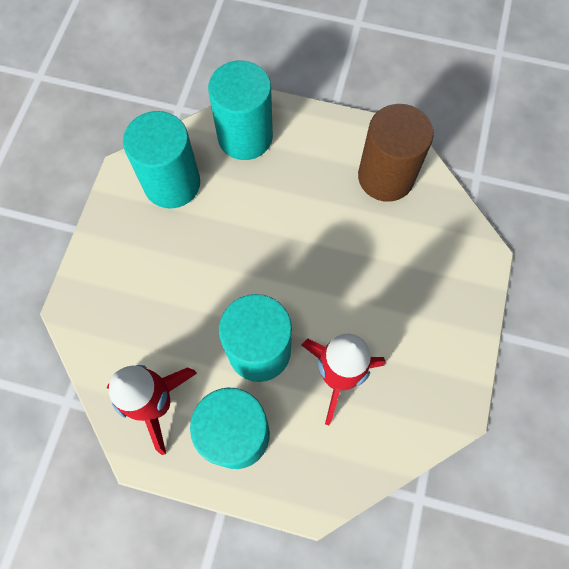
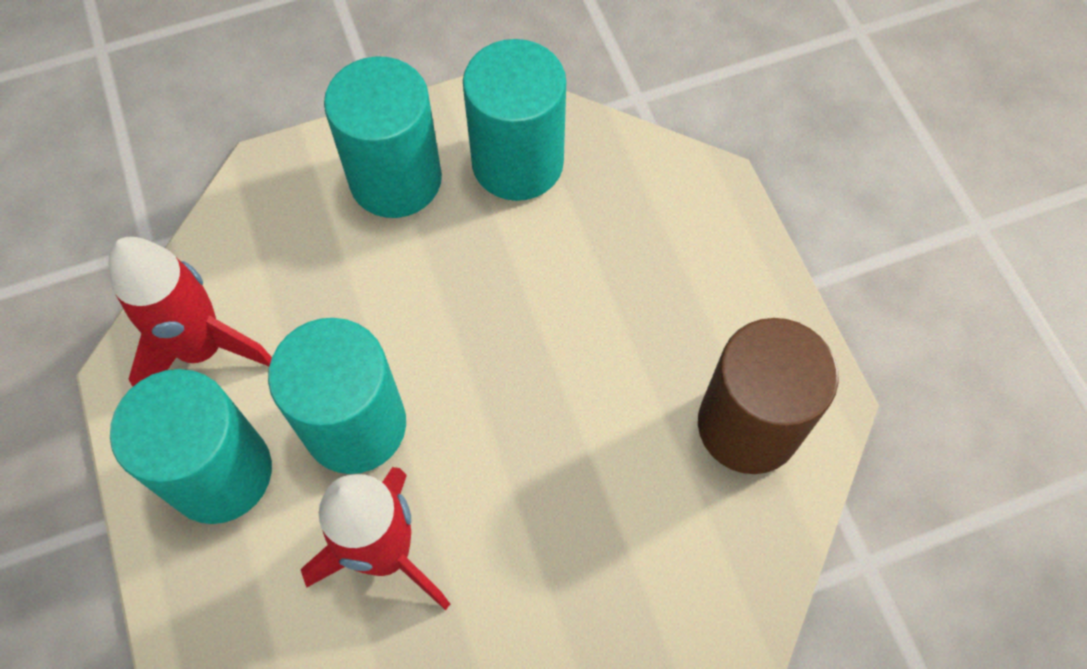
camera: 55 degrees right, 5 degrees down
turquoise cylinder [208,60,273,160] -> turquoise cylinder moved to [324,56,442,218]

